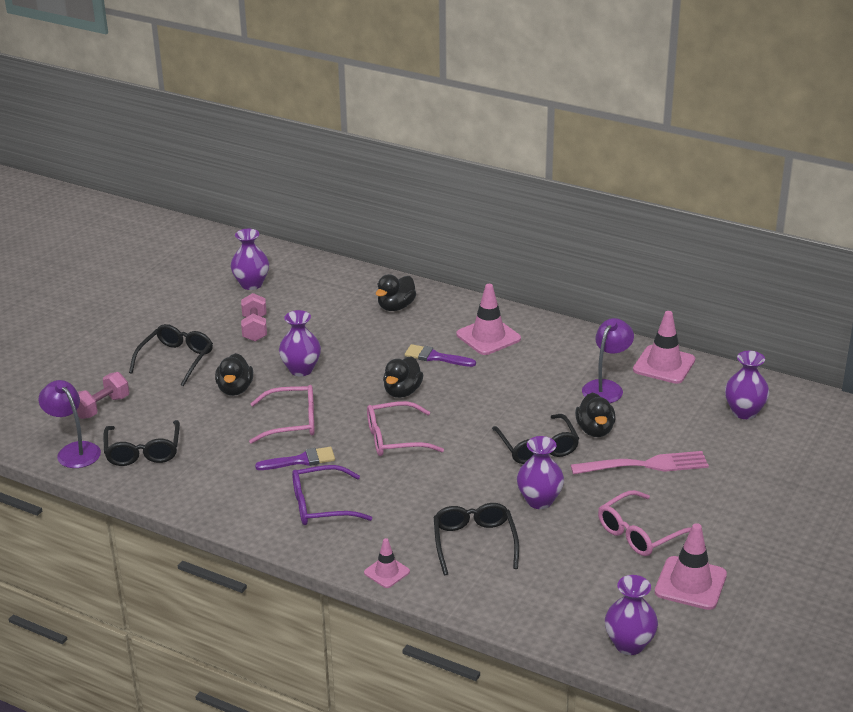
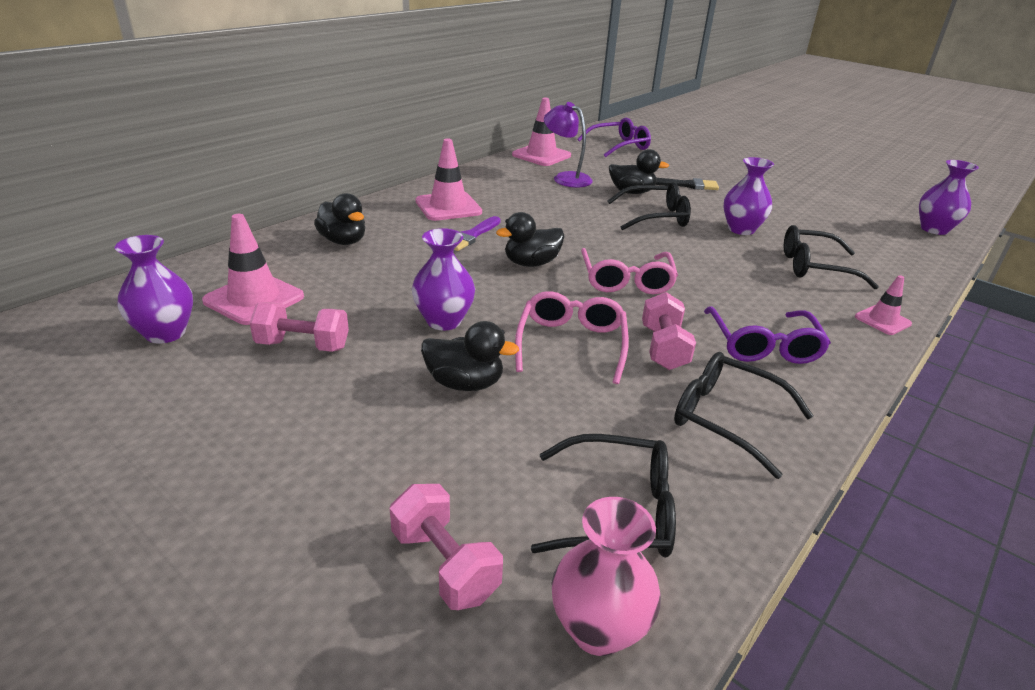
camera: 80 degrees left, 0 degrees up
purple lamp [38,380,101,468] -> pink vase [552,497,661,656]
black glasses [129,324,213,386] -> black glasses moved to [674,352,813,479]
purple brush [255,447,335,470] -> pink dumbbell [642,292,696,370]
black duck [383,356,423,398] -> black duck turned 120 degrees clockwise [496,212,564,267]
pink fork [571,451,709,475] -> black brush [656,178,719,190]
pink glasses [598,490,691,556] -> none
pink traffic cone [655,523,727,610] -> pink traffic cone moved to [202,214,304,325]
purple vase [725,351,769,419] -> purple glasses [578,118,651,157]

